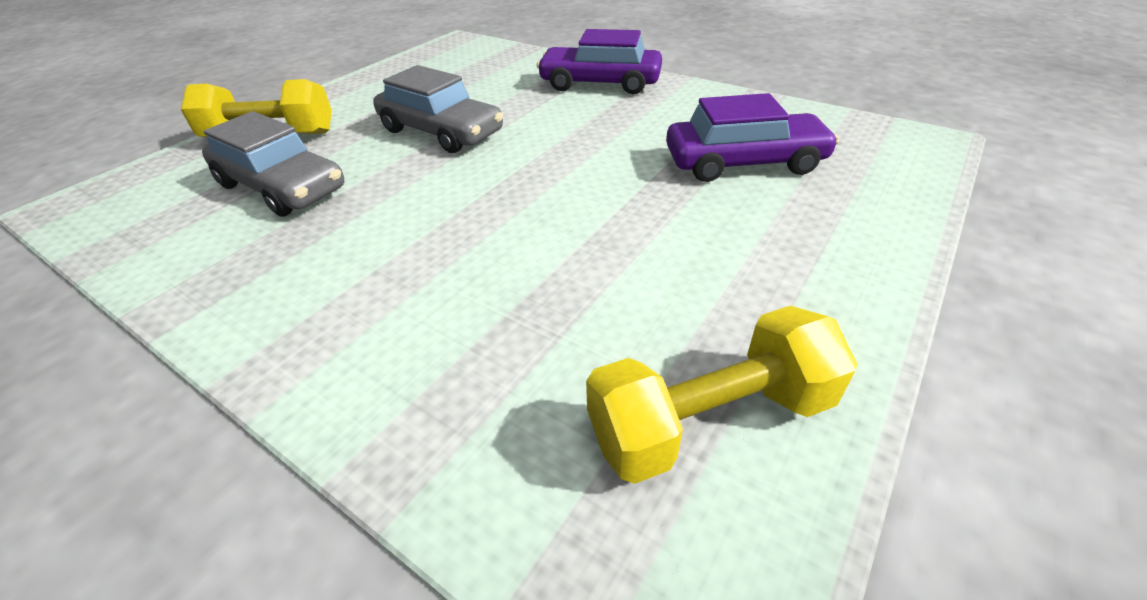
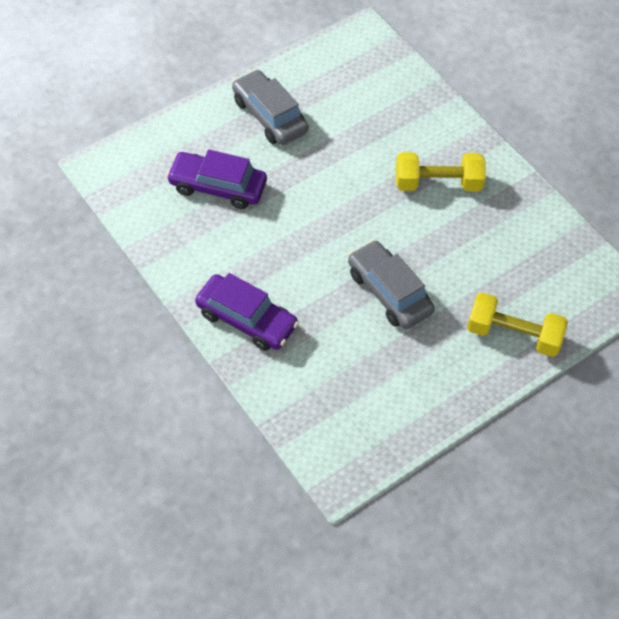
camera: 165 degrees left, 15 degrees up
grey car [202,111,344,217] -> grey car moved to [232,70,308,145]
yellow dumbbell [586,306,858,484] -> yellow dumbbell moved to [396,152,486,191]

